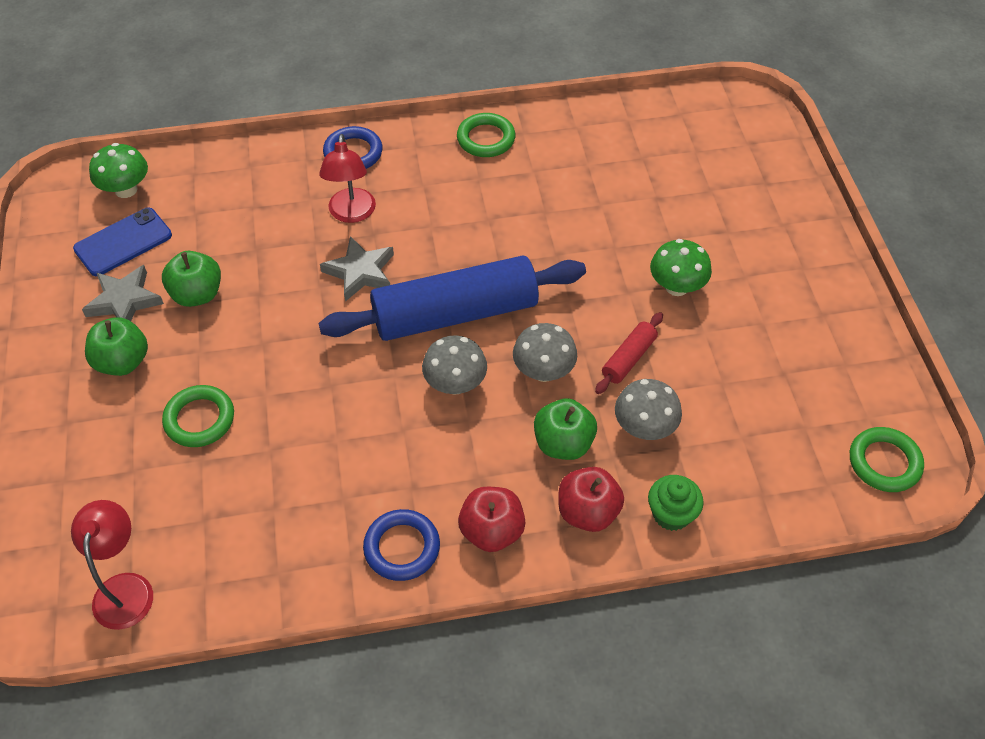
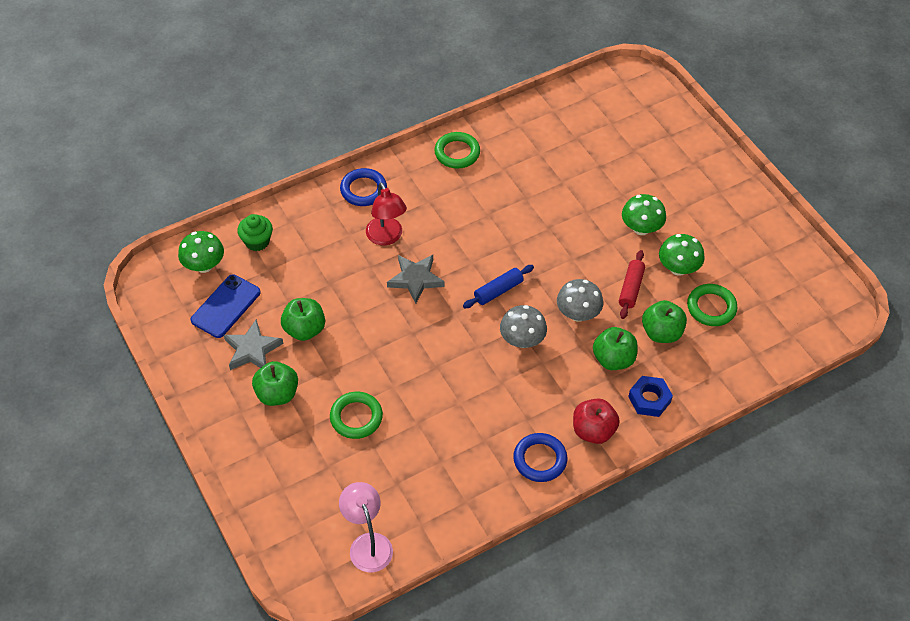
camera: 20 degrees left, 0 degrees up
red lamp [71,500,153,630] -> pink lamp [339,482,393,572]
blue rolling pin [319,255,586,341] -> blue rolling pin [463,265,534,308], size x0.43
red apple [558,467,624,532] -> blue nut [628,376,673,417]
grey mushroom [615,379,682,440] -> green apple [642,300,687,343]
green cupcake [648,475,704,531] -> green cupcake moved to [237,214,273,251]
green ring [850,427,924,492] -> green ring moved to [687,284,738,326]
none -> green mushroom [659,234,705,276]

